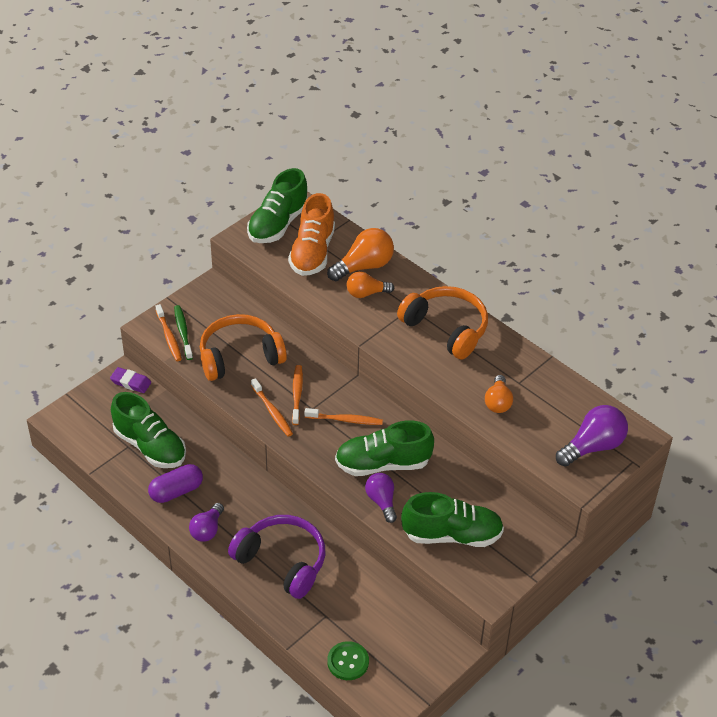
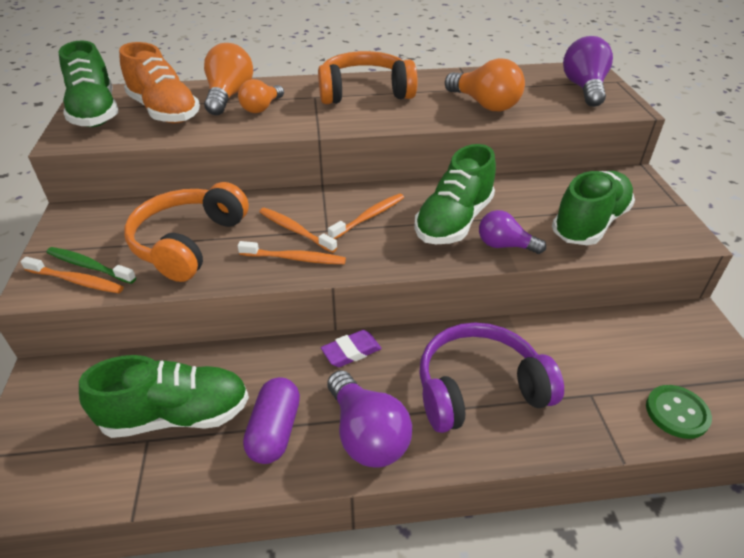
camera: 50 degrees left, 5 degrees down
purple eraser [110,367,151,393] -> purple eraser moved to [321,330,382,367]
purple light bulb [189,503,224,542] -> purple light bulb [327,370,412,468], size x1.54
orange light bulb [485,375,513,413] -> orange light bulb [445,58,525,112], size x1.54

